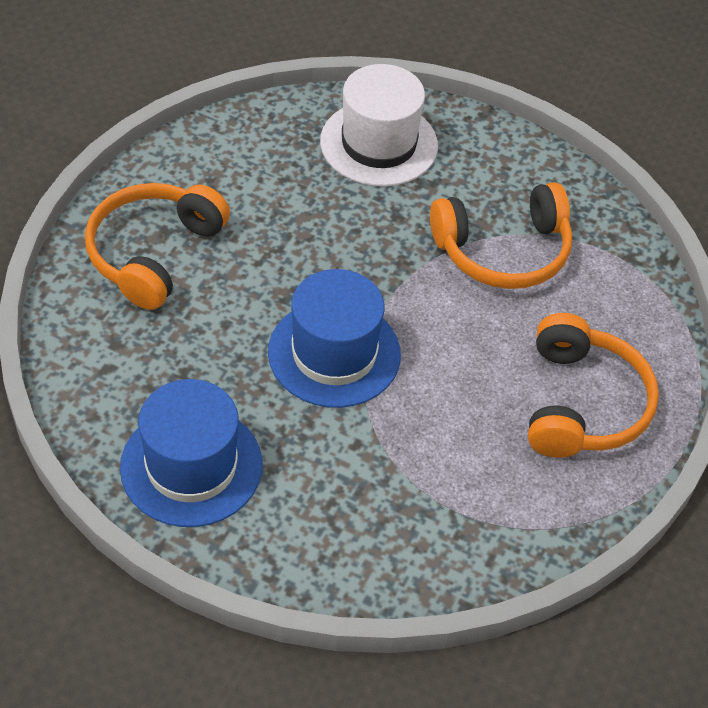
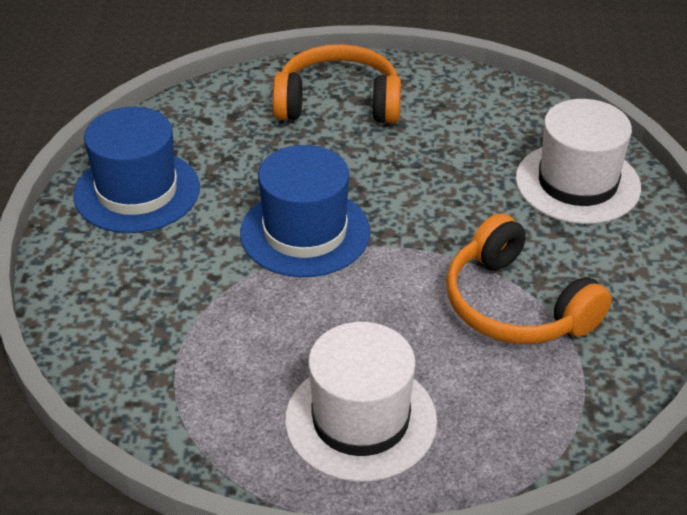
camera: 70 degrees right, 10 degrees down
orange headphones [528,313,659,458] -> white hat [285,322,437,482]

